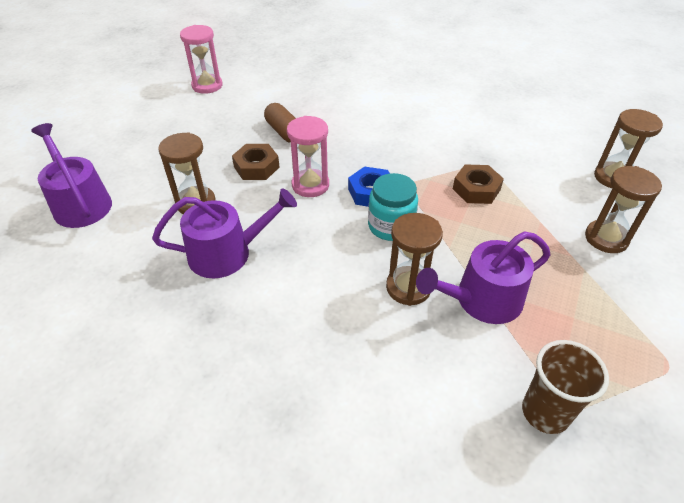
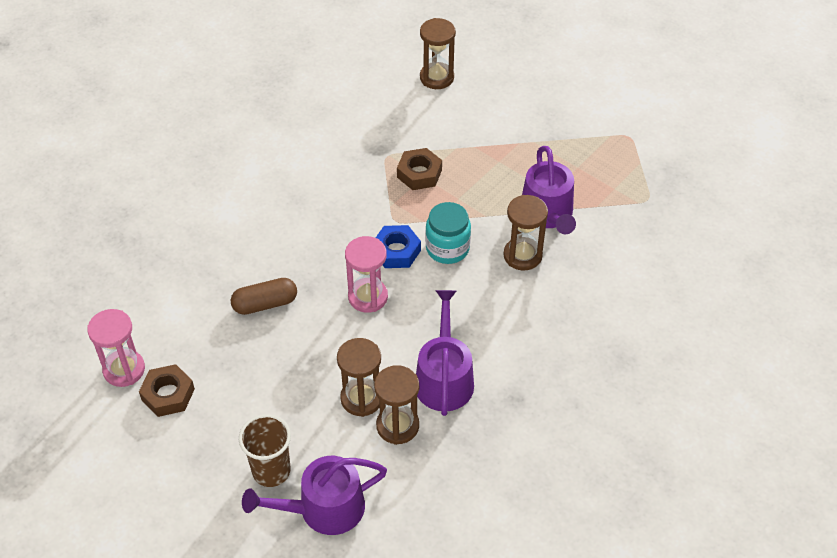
camera: 75 degrees left, 5 degrees up
brown nut [232,144,279,180] -> brown nut moved to [139,364,195,417]
brown cup [522,340,609,434] -> brown cup moved to [239,414,291,487]
brown hourglass [585,166,662,253] -> brown hourglass moved to [374,365,419,445]

